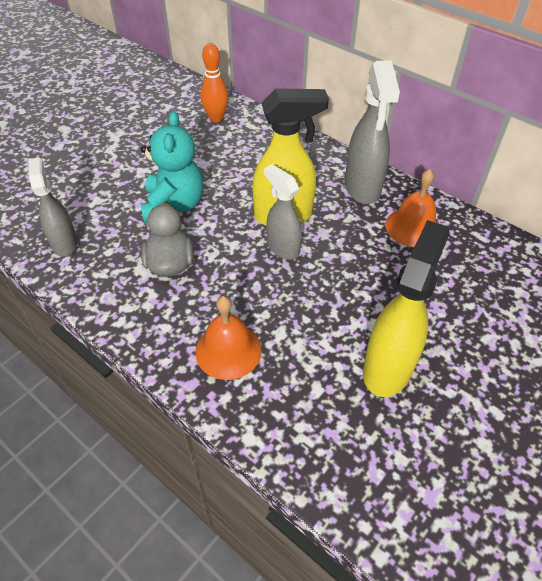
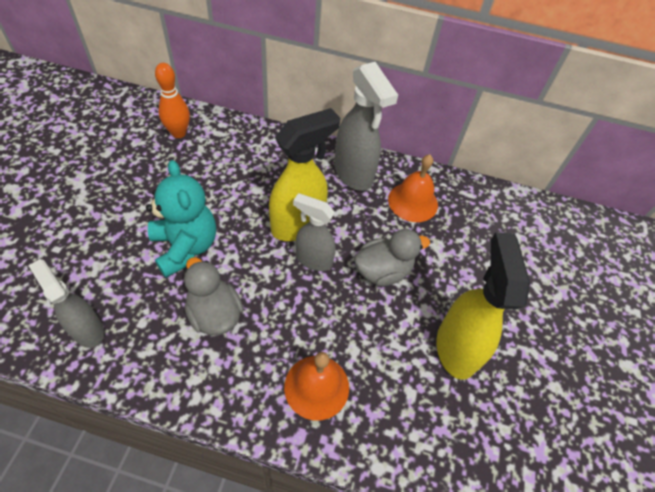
camera: 30 degrees left, 5 degrees up
none -> grey duck [354,229,430,286]

